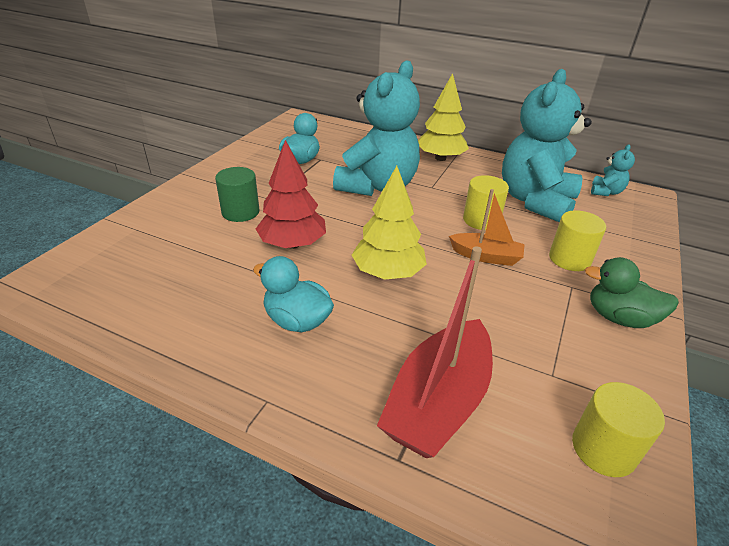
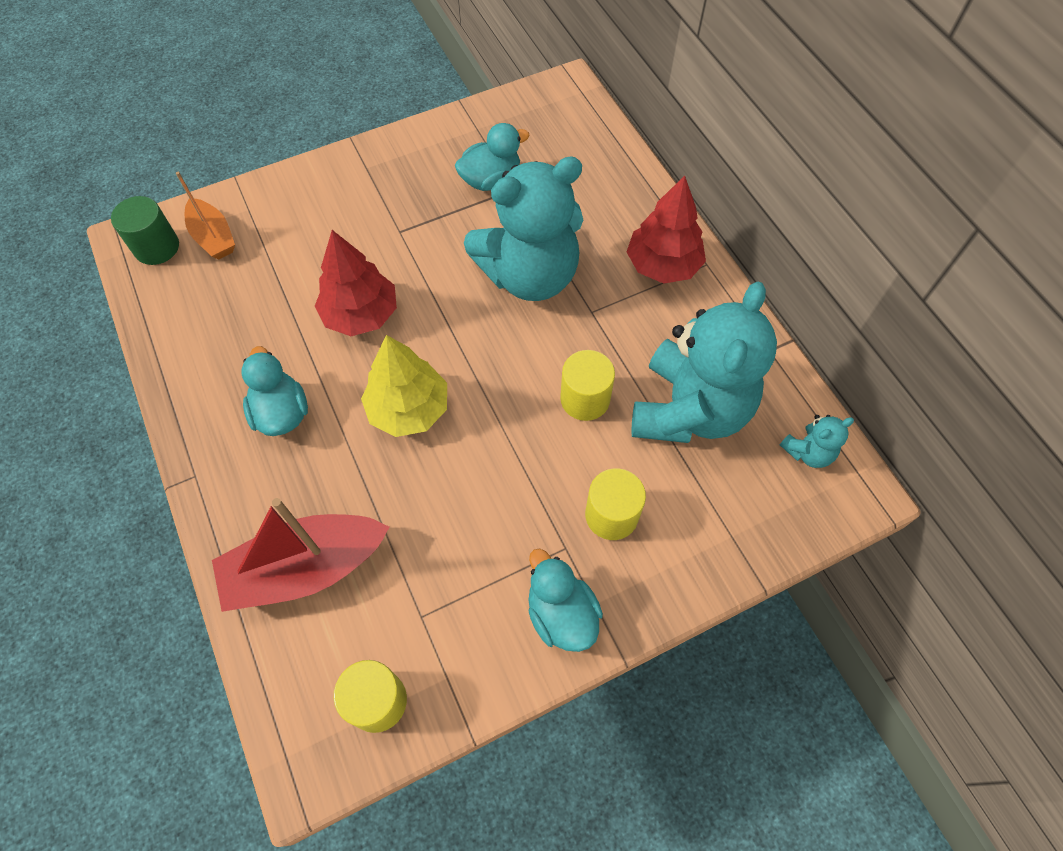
camera: 40 degrees right, 25 degrees up
green cylinder [215,167,260,222] -> green cylinder moved to [111,196,179,265]
yellow tree [418,73,469,161] -> red tree [626,176,706,284]
orange boat [449,189,525,266] -> orange boat moved to [176,172,235,260]
turquoise teddy bear [502,69,592,222] -> turquoise teddy bear turned 135 degrees clockwise [631,282,777,443]
green duck [585,257,679,328] -> turquoise duck [528,548,603,652]

